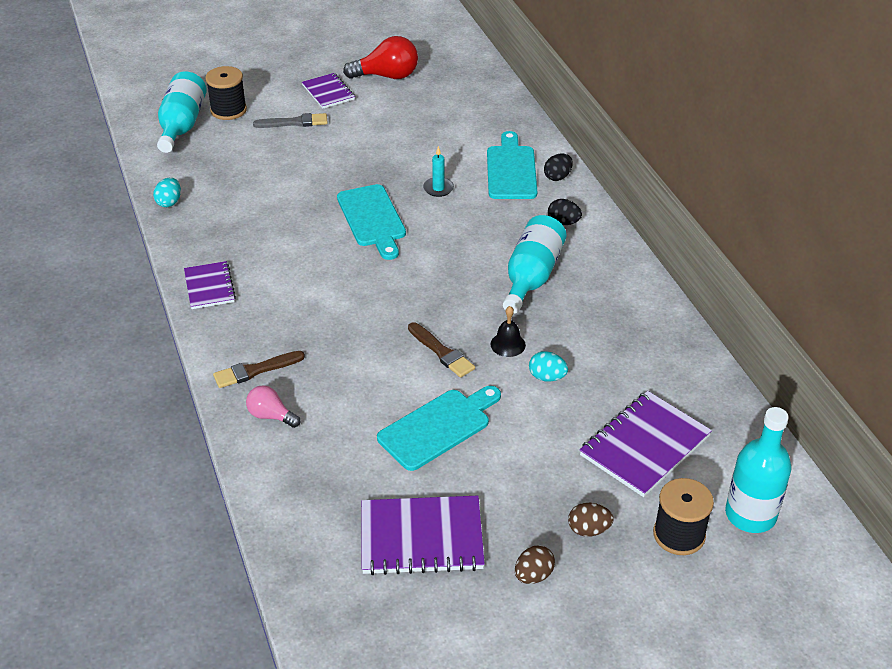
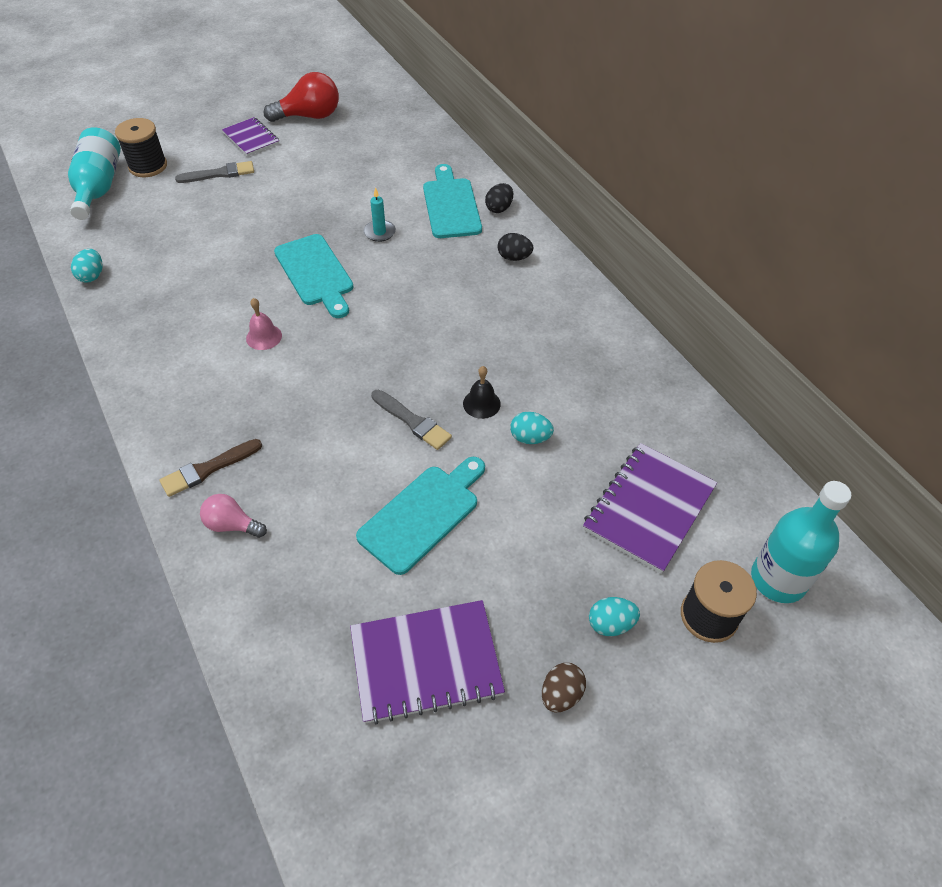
camera: 10 degrees left, 10 degrees up
purple notebook [184,261,236,309] -> none
brown brush [408,322,475,378] -> grey brush [371,389,452,450]
turquoise bottle [503,215,567,314] -> none
brown egg [568,503,614,537] -> turquoise egg [589,597,640,636]
none -> pink bell [246,298,282,350]

